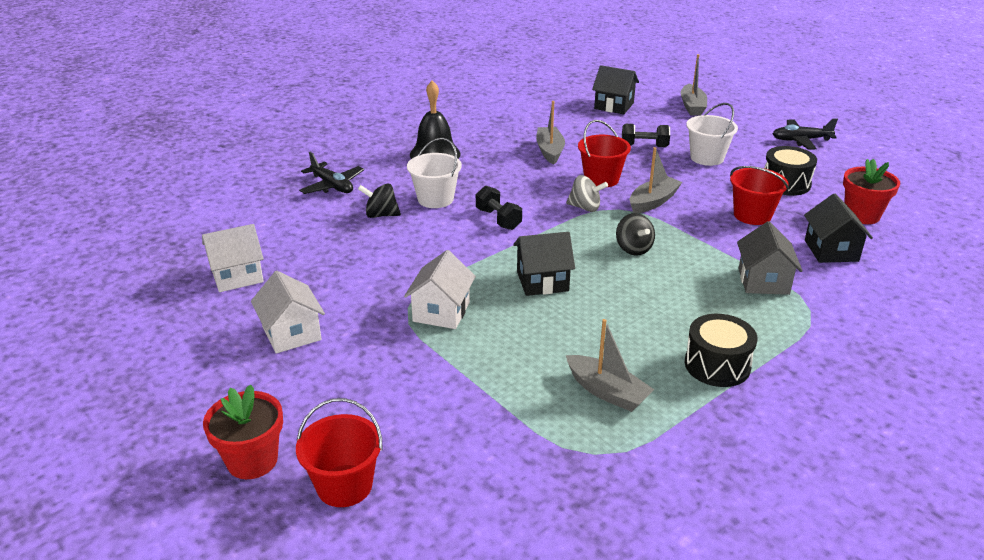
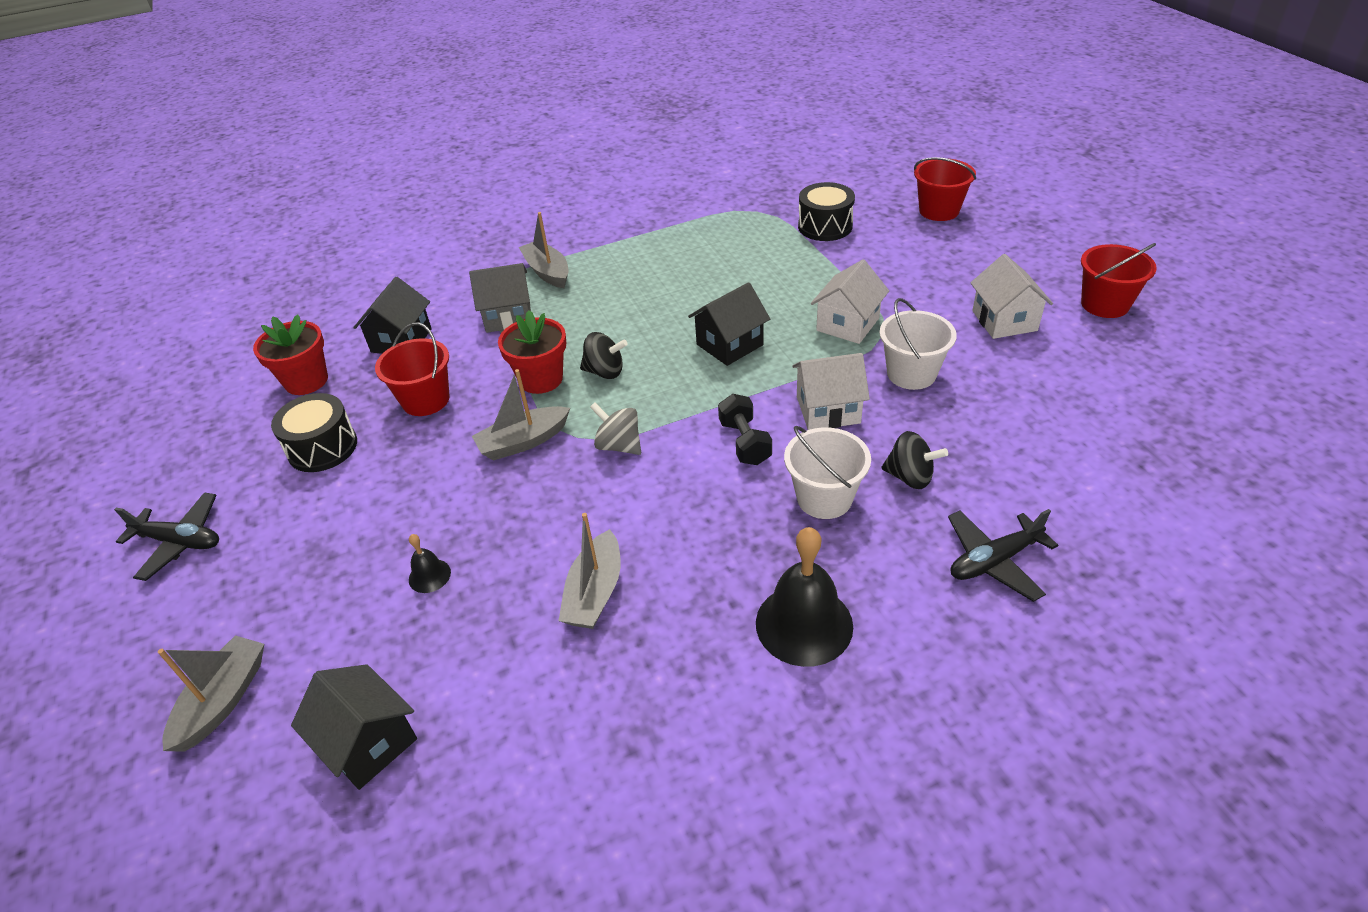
camera: 160 degrees left, 10 degrees up
white house [202,224,264,292] -> white house moved to [792,353,870,430]
red flower pot [203,384,283,479] -> red flower pot moved to [498,310,566,394]
black plane [299,152,364,194] -> black plane turned 90 degrees counterclockwise [948,509,1058,602]
black house [513,232,575,296] -> black house turned 45 degrees counterclockwise [688,282,770,366]
grey boat [566,319,654,412] -> grey boat moved to [519,212,568,288]
red bucket [578,120,631,188] -> red bucket moved to [1081,243,1157,318]
black spinning top [616,213,655,256] -> black spinning top turned 105 degrees clockwise [580,332,628,379]
black dumbbell [622,124,670,147] -> black bell [409,534,451,593]
black drum [685,314,758,387] -> black drum moved to [798,182,855,241]
white bucket [686,103,738,166] -> white bucket moved to [879,298,957,390]
grey house [737,221,803,295] -> grey house turned 60 degrees clockwise [469,263,531,333]

